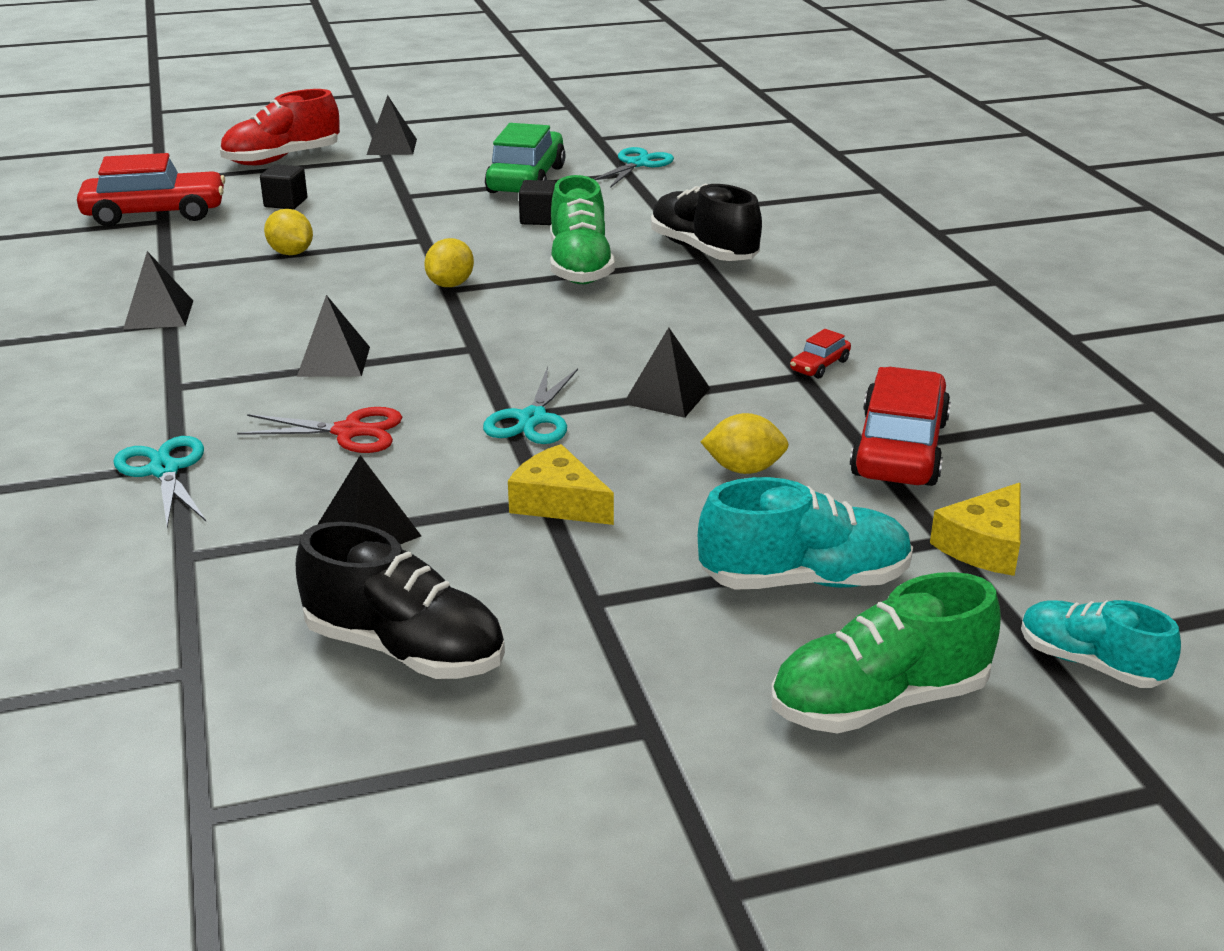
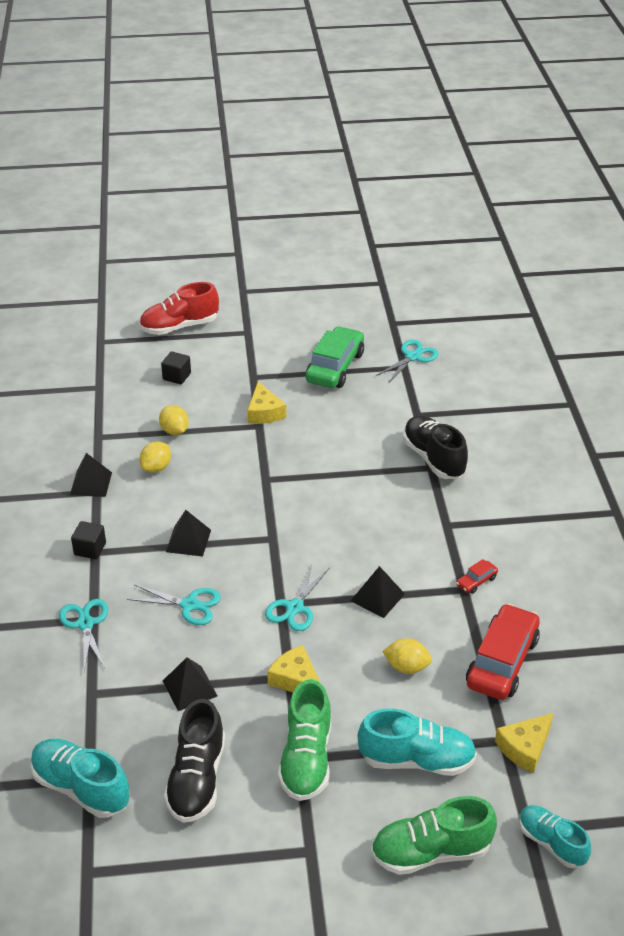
camera: 10 degrees right, 10 degrees up
red car [77,153,225,227] -> none
red scissors [237,407,402,453] -> turquoise scissors [127,584,221,625]
black shoe [296,522,505,679] -> black shoe turned 60 degrees clockwise [164,699,225,823]
black pyramid [367,95,417,155] -> none
yellow lemon [424,238,474,287] -> yellow lemon moved to [139,441,171,473]
black cube [519,180,557,225] -> black cube moved to [71,521,106,559]
green shoe [550,175,615,284] -> green shoe moved to [278,679,331,801]
none -> turquoise shoe [31,739,130,818]
none -> yellow cheese [247,381,286,424]

